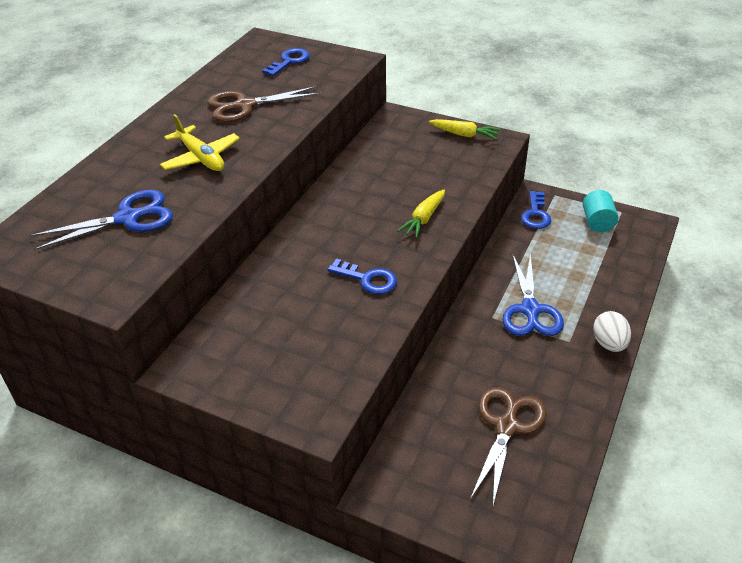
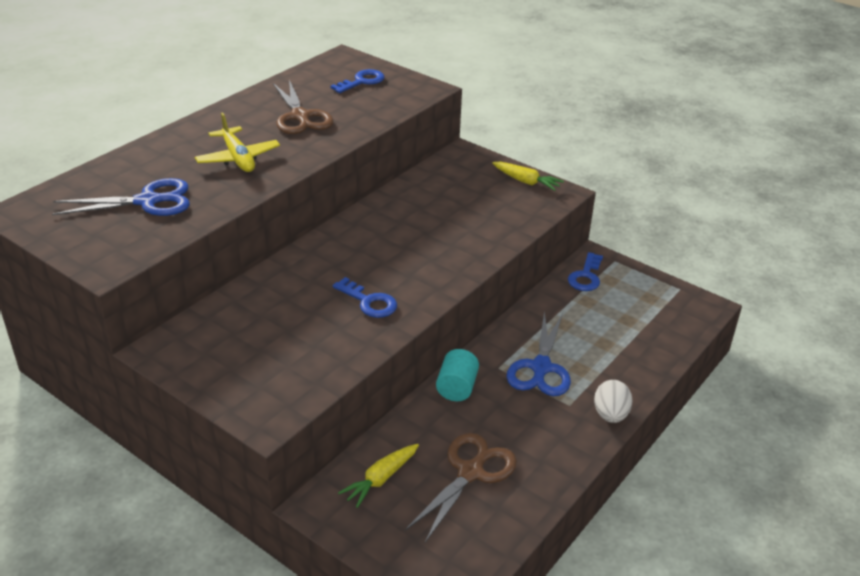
camera: 10 degrees right, 5 degrees down
brown scissors [208,86,321,122] -> brown scissors turned 105 degrees counterclockwise [273,80,334,134]
yellow carrot [397,189,445,238] -> yellow carrot moved to [338,444,419,508]
turquoise cylinder [583,190,619,232] -> turquoise cylinder moved to [436,349,479,401]

